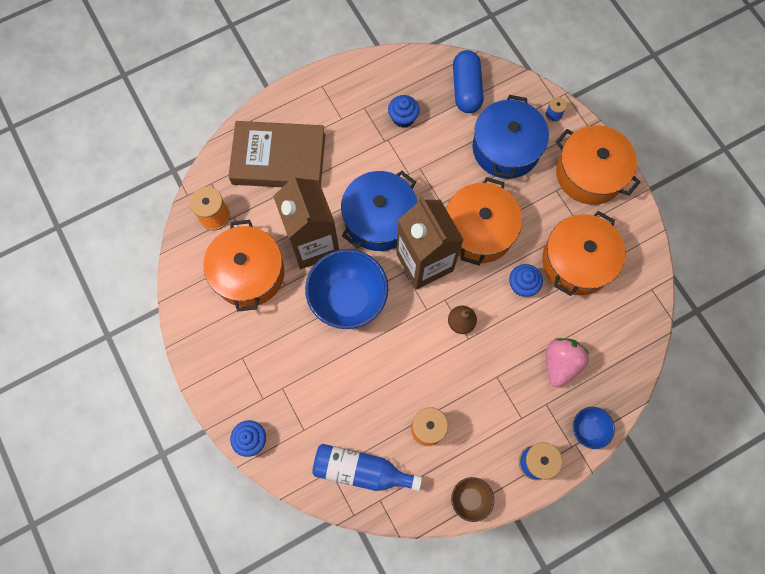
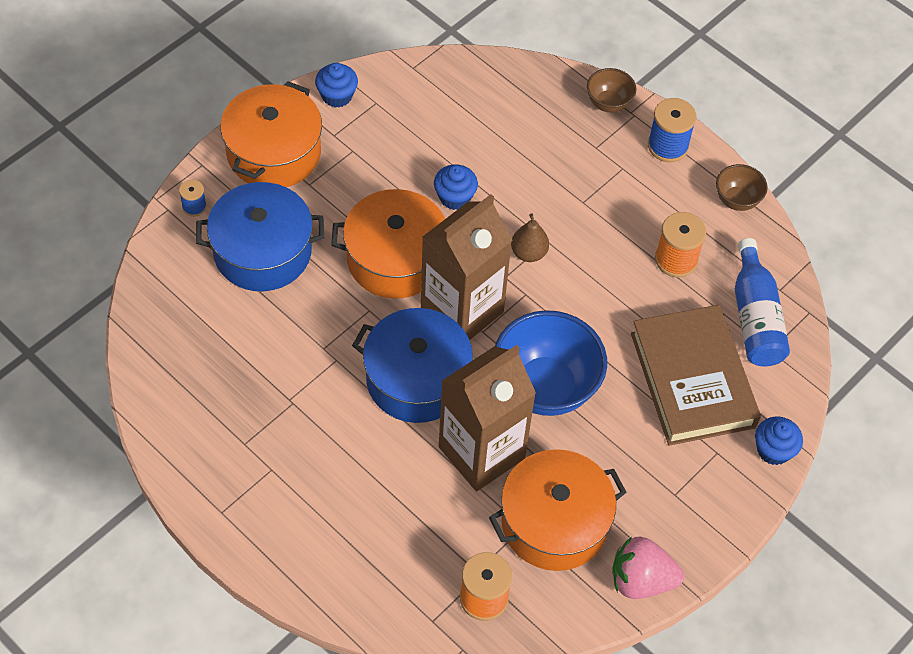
camera: 110 degrees left, 15 degrees down
brown book [228,121,325,187] -> brown book moved to [631,305,761,446]
blue cupcake [388,95,420,128] -> blue cupcake moved to [315,63,358,108]
blue capsule [453,50,483,113] -> none
orange pot [542,211,626,296] -> none
pink strawberry [546,338,589,387] -> pink strawberry moved to [612,536,684,599]
blue bowl [573,407,615,449] -> brown bowl [587,68,637,112]

